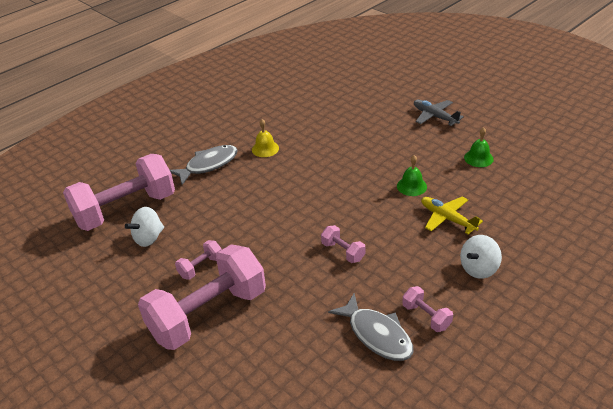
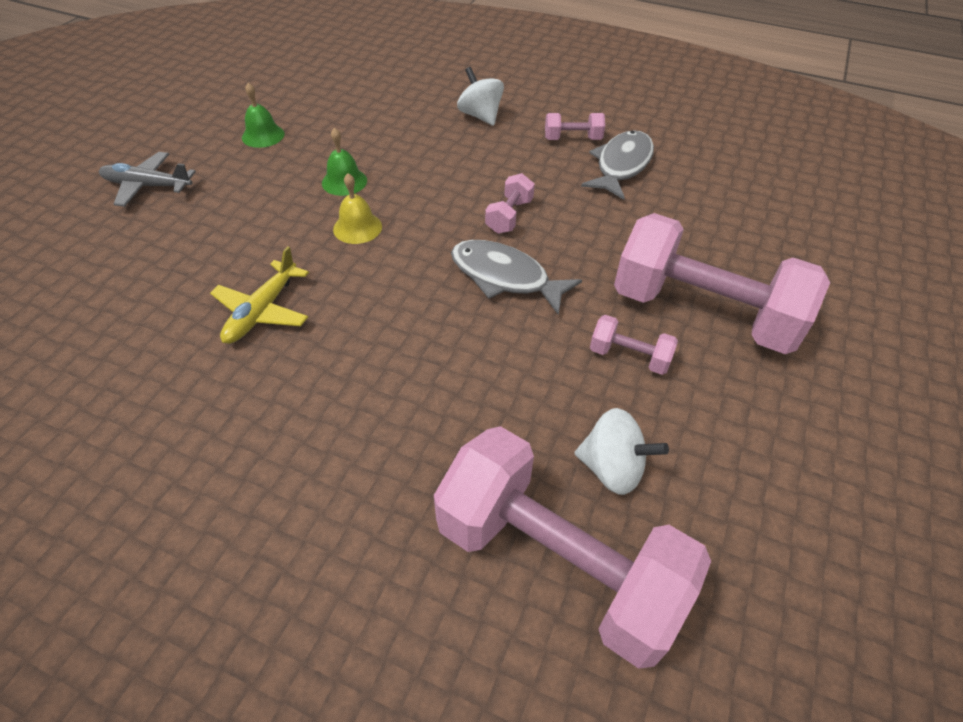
camera: 115 degrees left, 10 degrees up
grey fish [170,145,238,185] -> grey fish moved to [451,240,582,315]
yellow bell [252,119,279,157] -> yellow bell moved to [333,173,382,244]
pink dumbbell [402,286,453,332] -> pink dumbbell turned 60 degrees clockwise [545,113,605,140]
grey plane [414,100,464,126] -> grey plane turned 75 degrees clockwise [99,152,196,207]
yellow plane [421,197,483,235] -> yellow plane moved to [210,247,309,344]
white spinning top [460,235,502,279] -> white spinning top turned 150 degrees counterclockwise [457,67,504,126]

